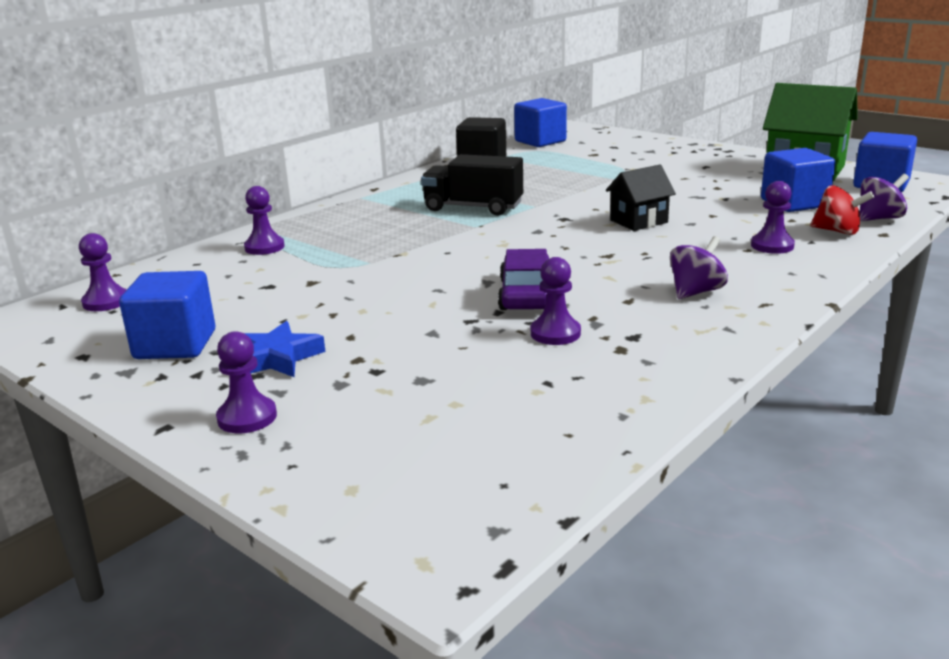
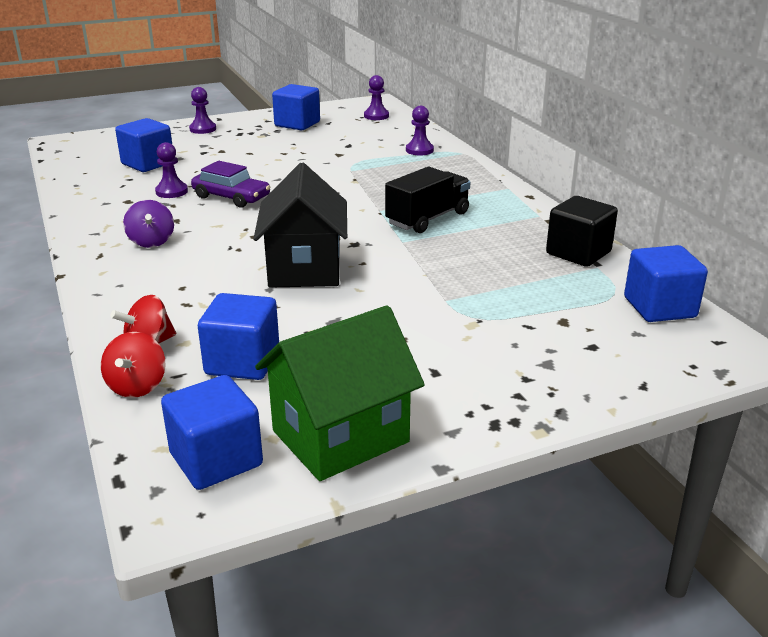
camera: 115 degrees right, 5 degrees up
blue star [244,321,325,377] -> none
black house [606,165,676,231] -> black house [254,163,347,288], size x1.77
purple pawn [751,181,795,254] -> none
purple spinning top [860,174,909,221] -> red spinning top [101,332,166,398]
none -> blue cube [115,118,172,172]

